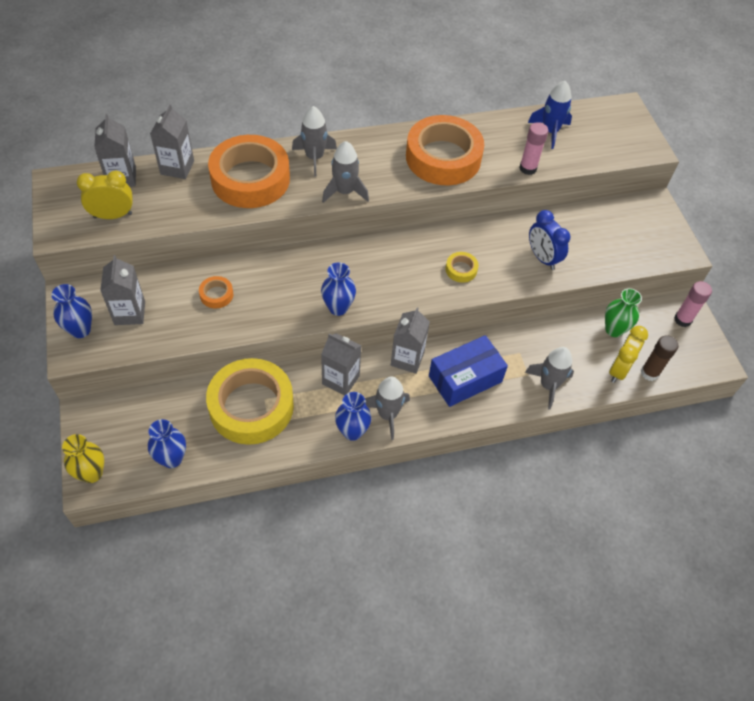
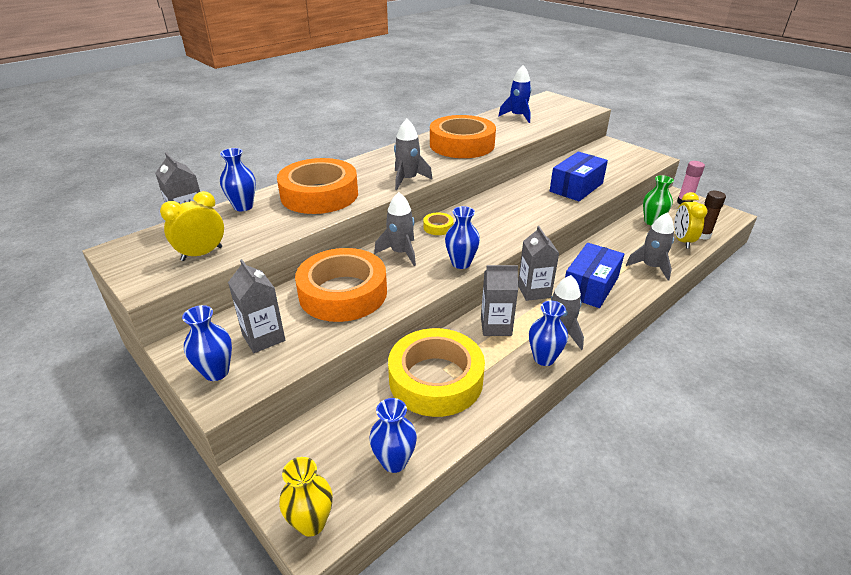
camera: 25 degrees left, 20 degrees down
grey carton [150,104,194,179] -> blue vase [220,148,256,211]
orange tape [199,276,233,308] -> orange tape [295,248,387,322], size x2.47
grey rocket [292,106,337,177] -> grey rocket moved to [374,192,416,266]
yellow tape [446,252,479,283] -> yellow tape moved to [423,212,454,235]
pink glue stick [519,122,548,175] -> none
blue clock [529,210,570,270] -> blue box [550,151,608,201]

